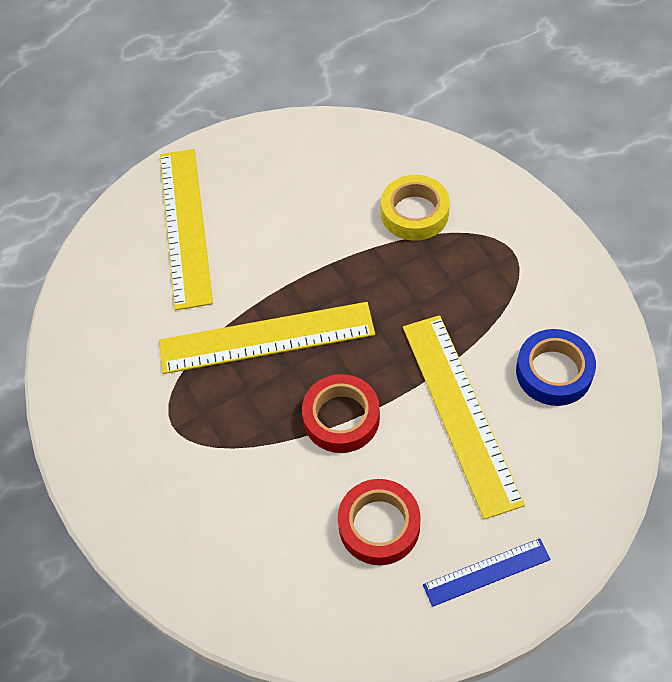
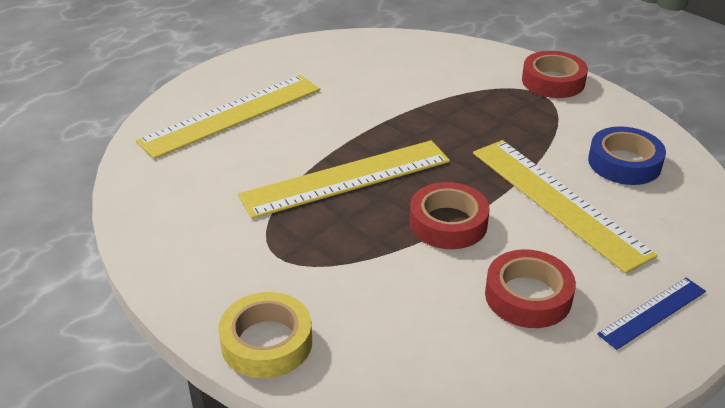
camera: 20 degrees left, 20 degrees down
yellow ruler [160,149,213,310] -> yellow ruler turned 75 degrees clockwise [136,75,320,159]
yellow tape [381,175,450,241] -> yellow tape moved to [218,292,312,378]
none -> red tape [522,51,588,98]

